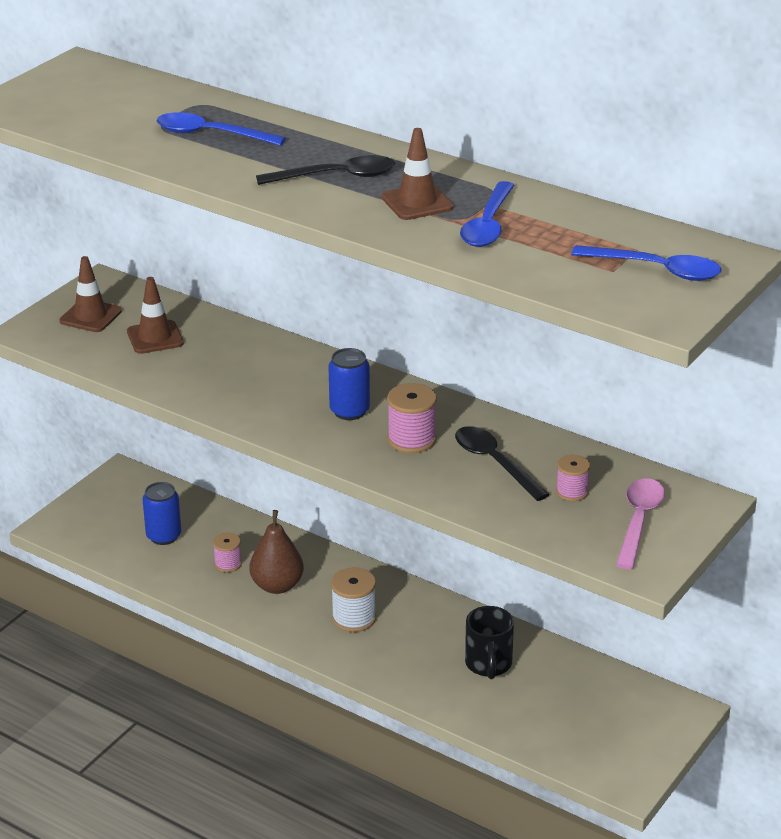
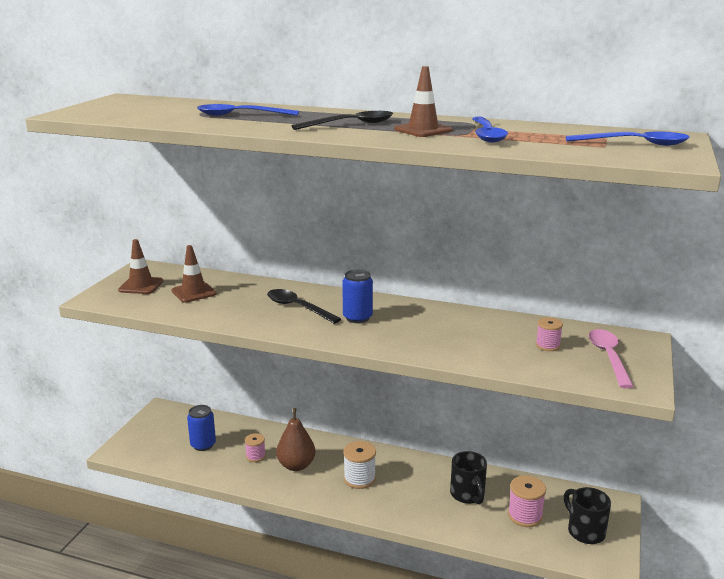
camera: 15 degrees left, 10 degrees down
pink spool [387,383,437,453] -> pink spool moved to [508,475,546,527]
black spoon [455,426,550,501] -> black spoon moved to [267,289,341,324]
none -> black mug [564,487,611,544]

